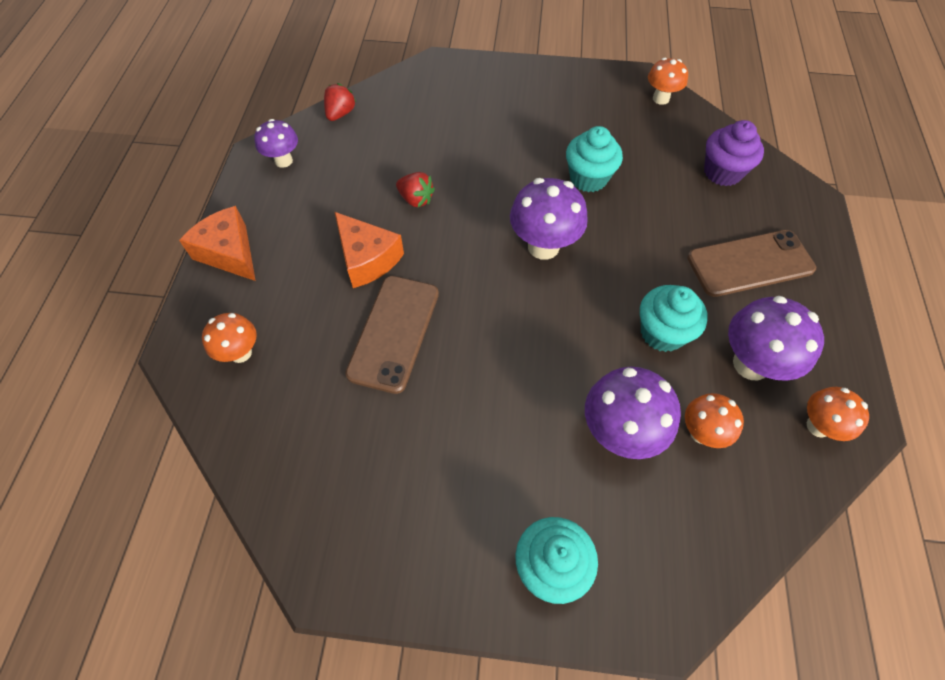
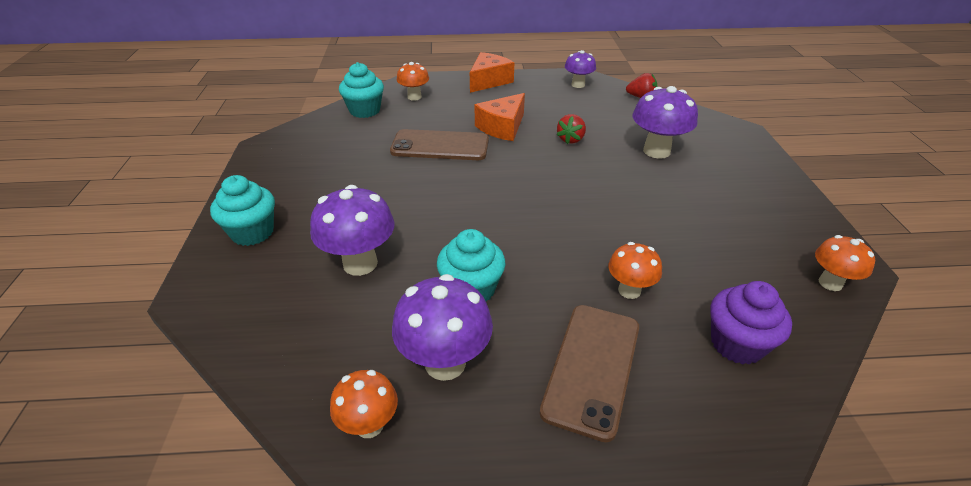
camera: 80 degrees right, 20 degrees down
purple mushroom [510,178,588,260] -> purple mushroom moved to [633,86,698,159]
turquoise cupcake [566,126,623,192] -> turquoise cupcake moved to [339,62,384,118]
orange mushroom [685,393,744,448] -> orange mushroom moved to [608,242,662,299]
brown phone [687,230,816,297] -> brown phone turned 45 degrees clockwise [540,305,639,442]

